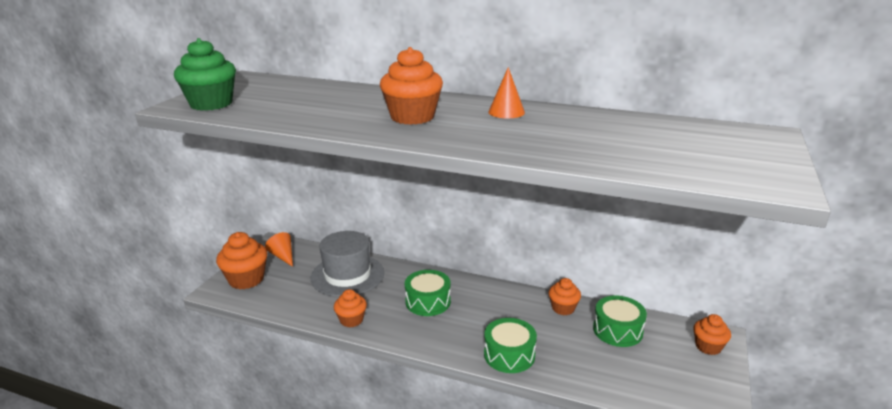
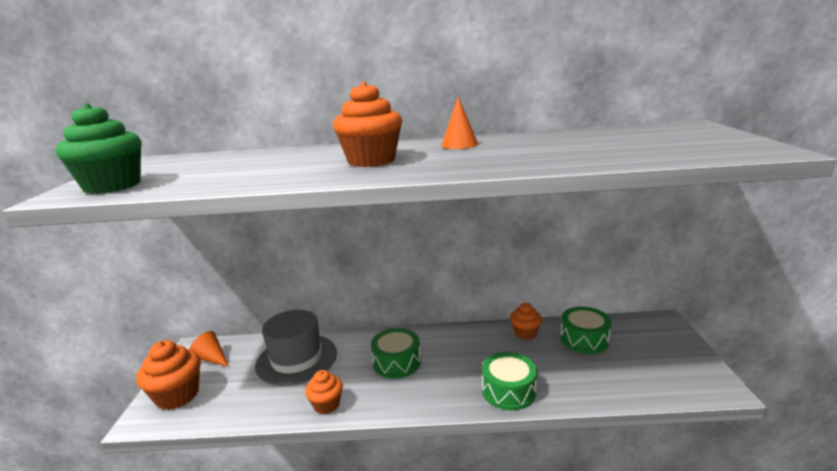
camera: 20 degrees left, 5 degrees down
orange cupcake [693,314,731,355] -> none

